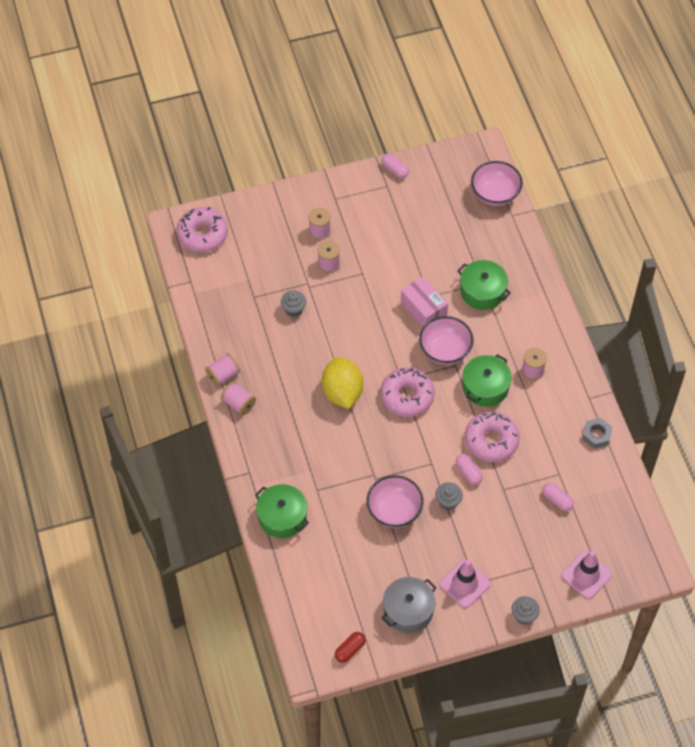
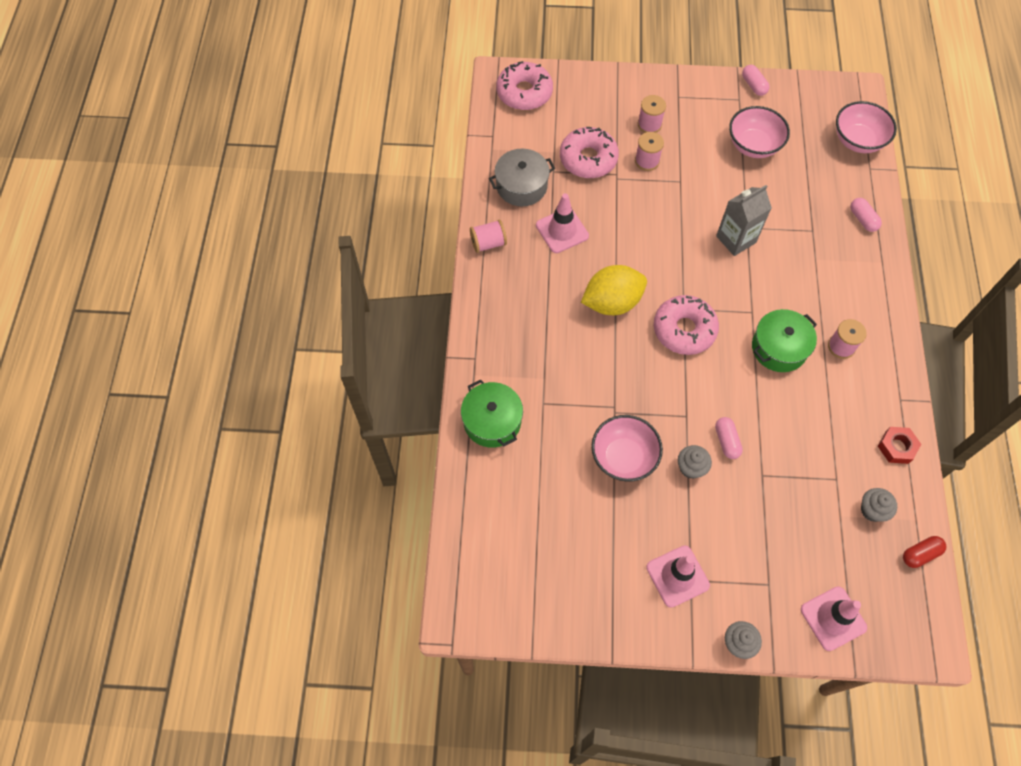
camera: 20 degrees right, 5 degrees up
pink spool [221,382,256,416] -> none
grey cupcake [281,290,306,317] -> grey cupcake moved to [861,488,897,522]
yellow lemon [322,357,363,409] -> yellow lemon turned 60 degrees clockwise [581,265,647,315]
red capsule [335,632,366,663] -> red capsule moved to [903,536,946,568]
grey pot [382,577,437,633] -> grey pot moved to [489,149,555,206]
pink box [401,276,448,327] -> grey carton [716,185,772,256]
pink bowl [419,316,474,365] -> pink bowl moved to [729,106,790,158]
green pot [457,260,511,310] -> none
pink donut [465,411,520,462] -> pink donut moved to [560,127,619,178]
pink capsule [543,483,574,511] -> pink capsule moved to [850,198,882,232]
grey nut [582,418,612,449] -> red nut [878,427,921,464]
none -> pink traffic cone [536,193,589,253]

